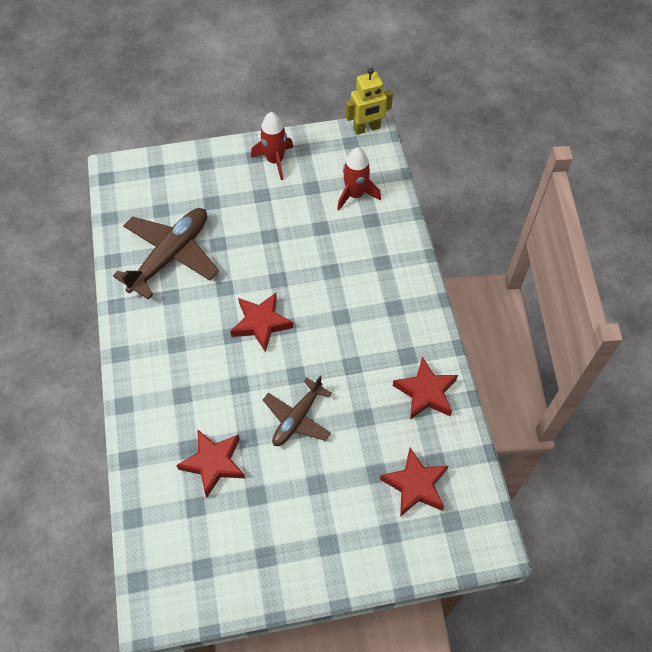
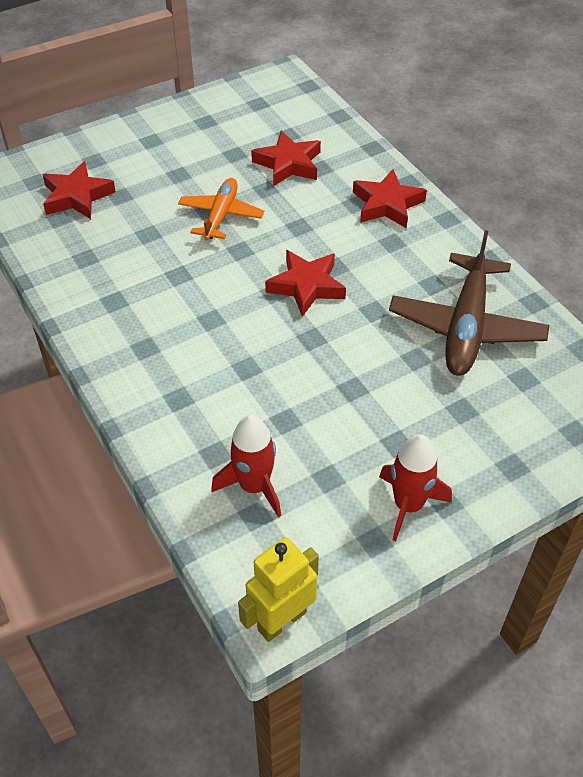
camera: 160 degrees right, 10 degrees down
brown plane [263,376,332,446] -> orange plane [178,178,264,240]
red star [393,357,458,420] -> red star moved to [353,169,427,228]

